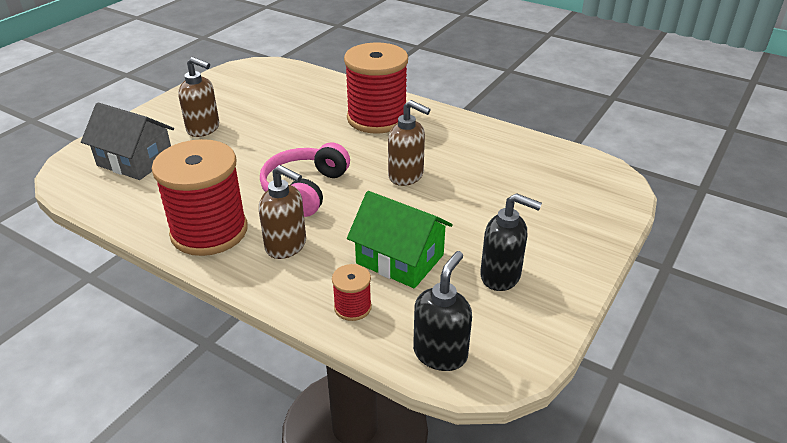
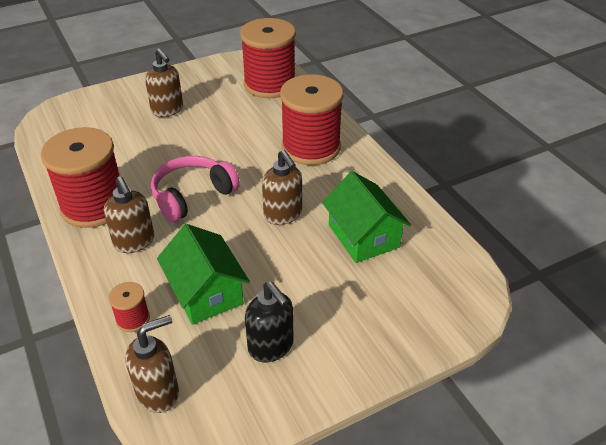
camera: 30 degrees right, 5 degrees up
grey house [81,102,174,180] -> none
black soap dispenser [413,251,472,371] -> brown soap dispenser [125,315,179,413]
none -> red spool [240,18,296,98]
none -> green house [322,171,411,263]

